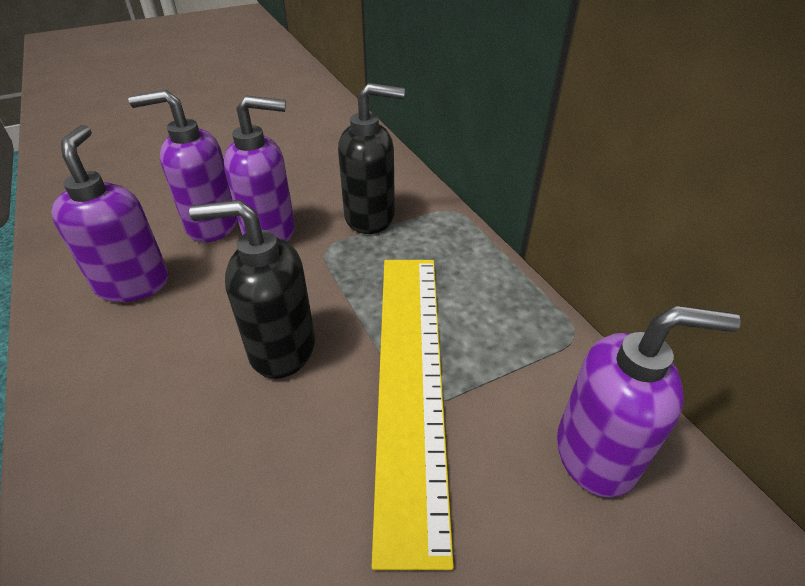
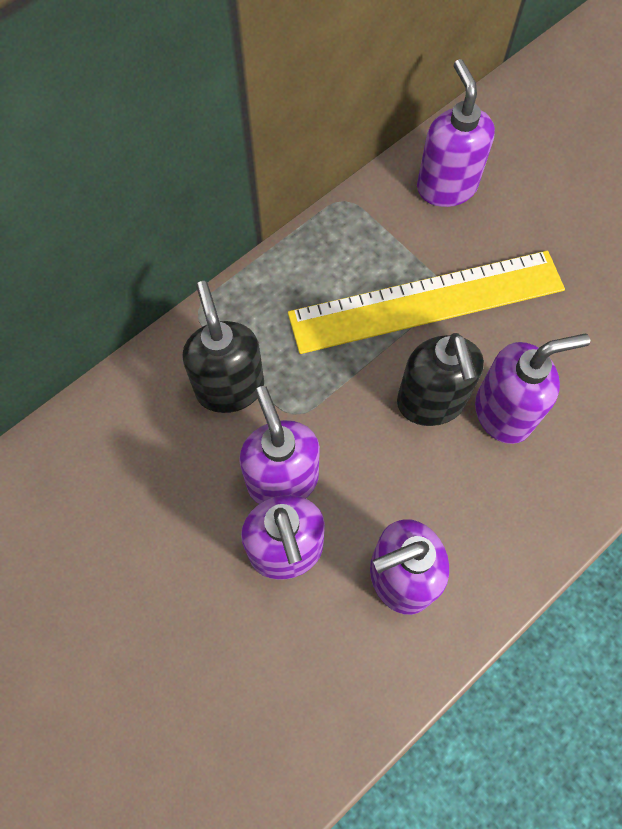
camera: 105 degrees left, 25 degrees up
none -> purple soap dispenser [475,334,590,444]

